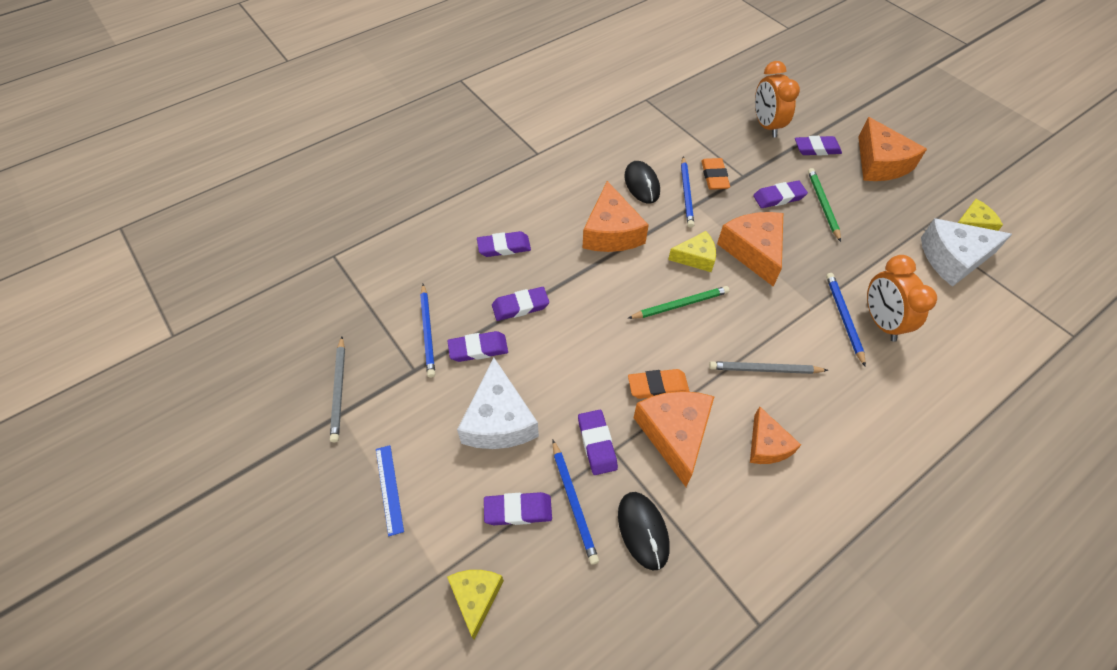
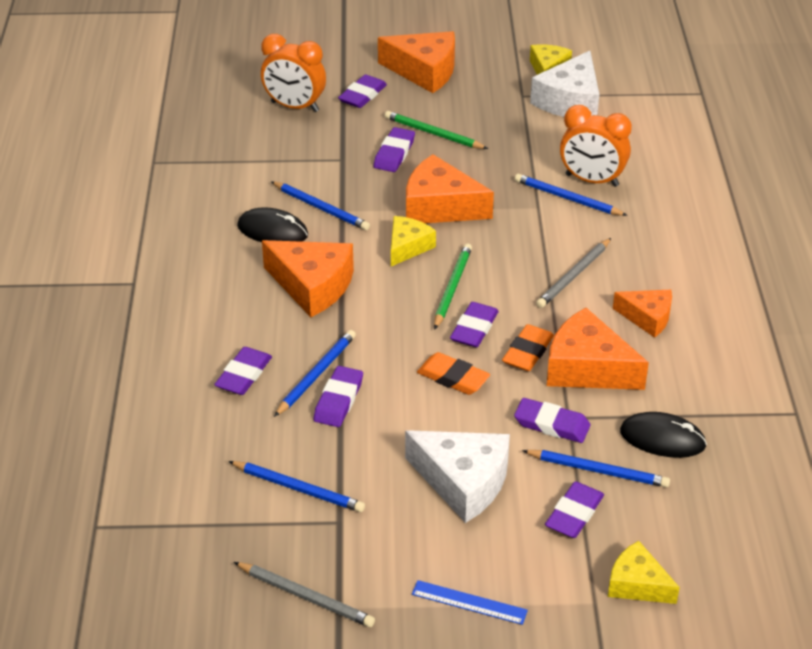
camera: 55 degrees left, 15 degrees down
purple eraser [448,331,508,362] -> purple eraser moved to [450,302,499,347]
orange eraser [701,158,730,190] -> orange eraser moved to [417,352,490,395]
none -> blue pencil [274,330,356,417]

